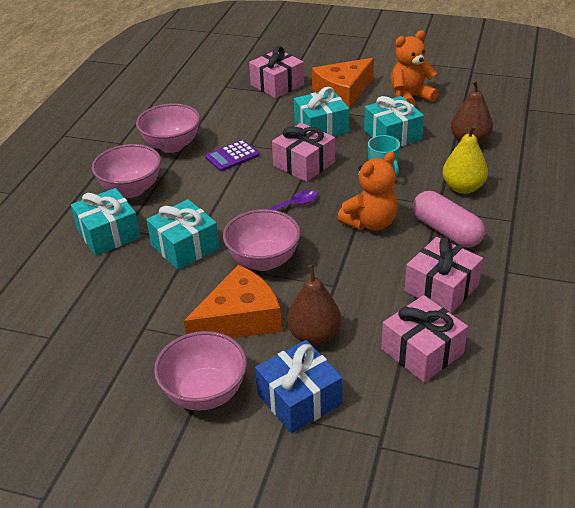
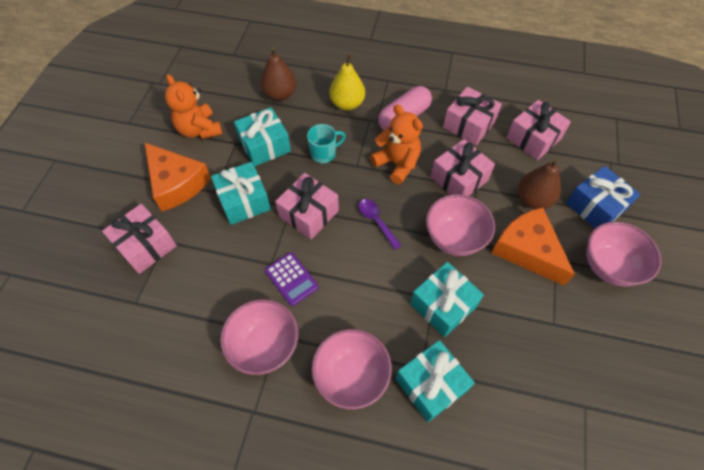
camera: 95 degrees left, 20 degrees up
none -> pink gift [431,139,495,196]

